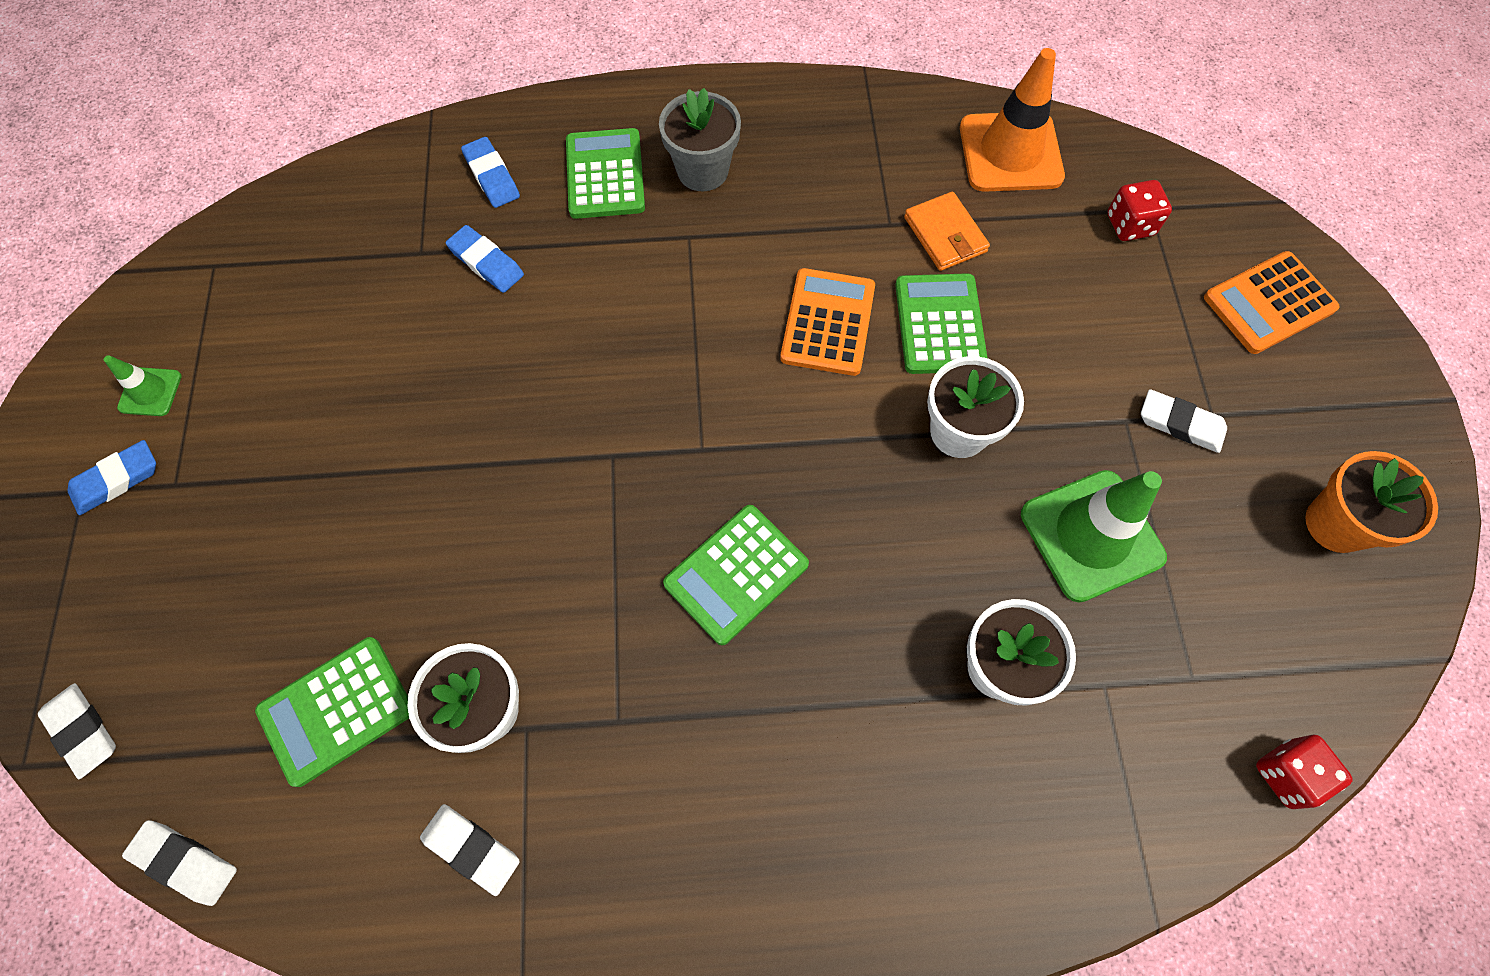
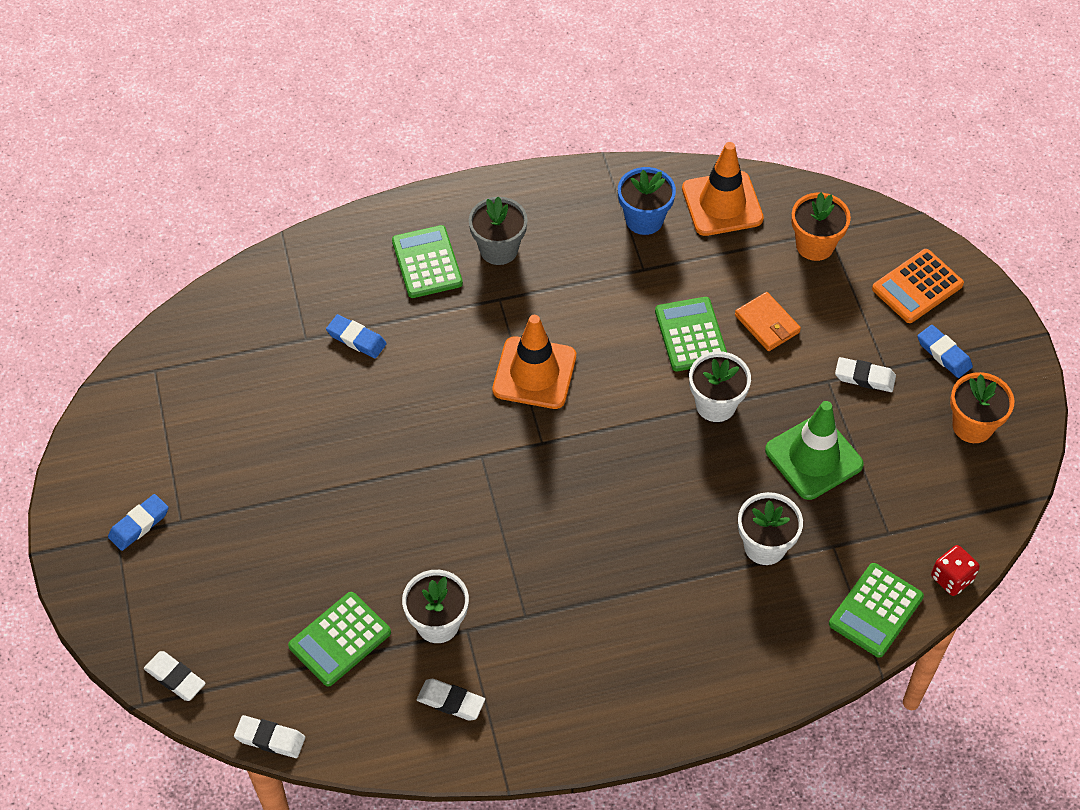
camera: 10 degrees left, 10 degrees down
green traffic cone [104,355,182,416] -> none
blue eraser [461,137,520,208] -> blue eraser moved to [917,325,973,378]
green calculator [663,505,809,645] -> green calculator moved to [829,563,924,658]
orange calculator [780,268,875,376] -> none
orange wallet [904,192,990,271] -> orange wallet moved to [735,292,801,351]
red dice [1107,180,1172,241] -> orange flower pot [791,192,851,261]
none -> orange traffic cone [493,315,576,409]
none -> blue flower pot [618,167,676,235]

